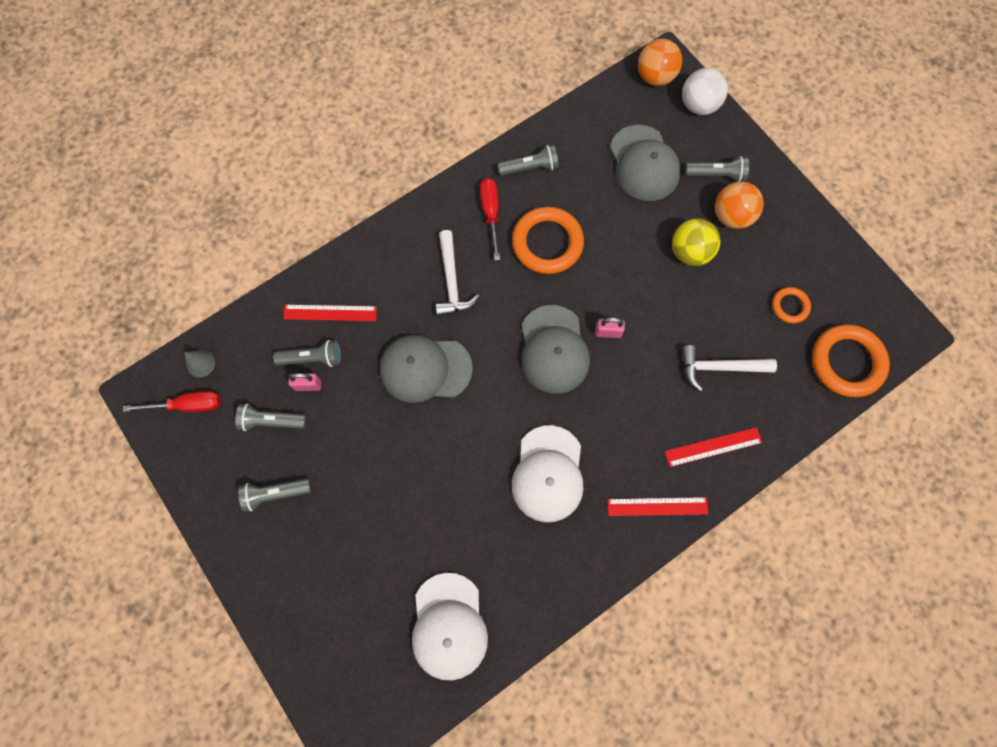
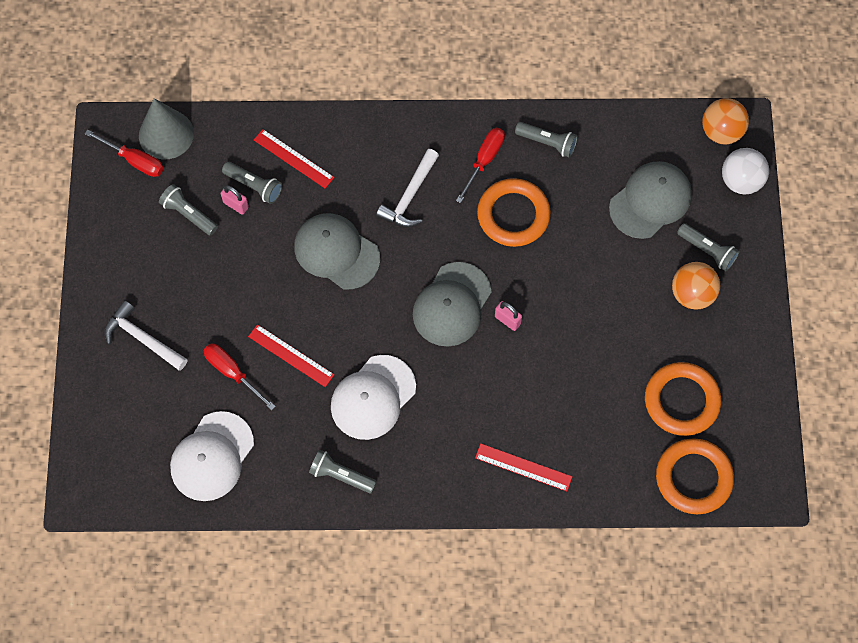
camera: 35 degrees right, 5 degrees down
grey cone [184,350,215,378] -> grey cone [139,98,194,159], size x2.02
grey flashlight [238,478,311,512] -> grey flashlight moved to [309,449,377,493]
red ruler [607,497,708,516] -> red ruler moved to [248,324,335,387]
grey cap [610,125,681,201] -> grey cap turned 150 degrees counterclockwise [609,161,692,239]
yellow ball [672,218,720,266] -> none
white hammer [682,345,777,391] -> white hammer moved to [104,300,188,371]
orange ring [772,287,811,323] -> orange ring [645,362,721,436], size x1.92
none -> red screwdriver [203,343,276,411]

